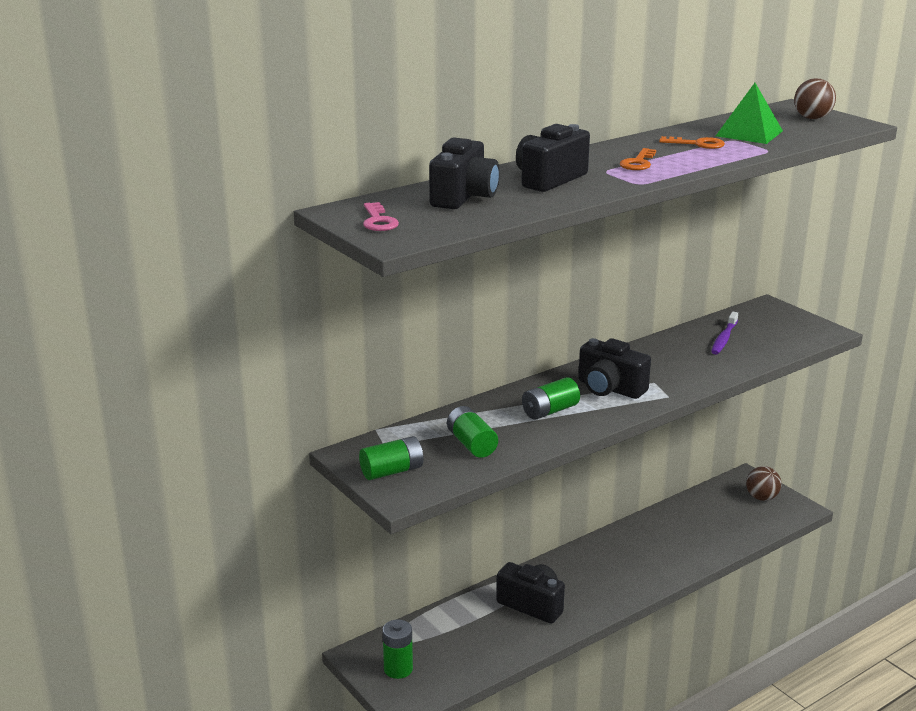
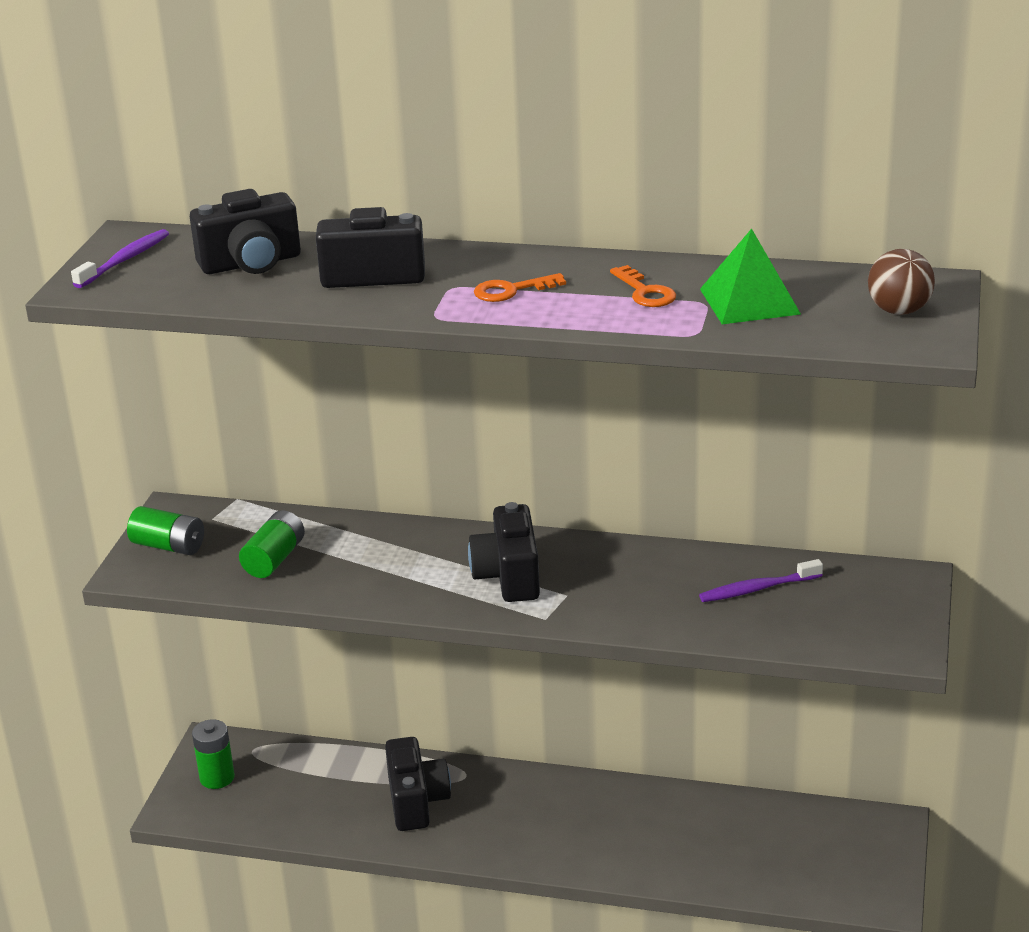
camera: 50 degrees right, 5 degrees up
pink key [363,202,399,231] -> purple toothbrush [71,229,169,288]
green battery [522,377,580,420] -> none
brown ball [746,466,781,501] -> none

